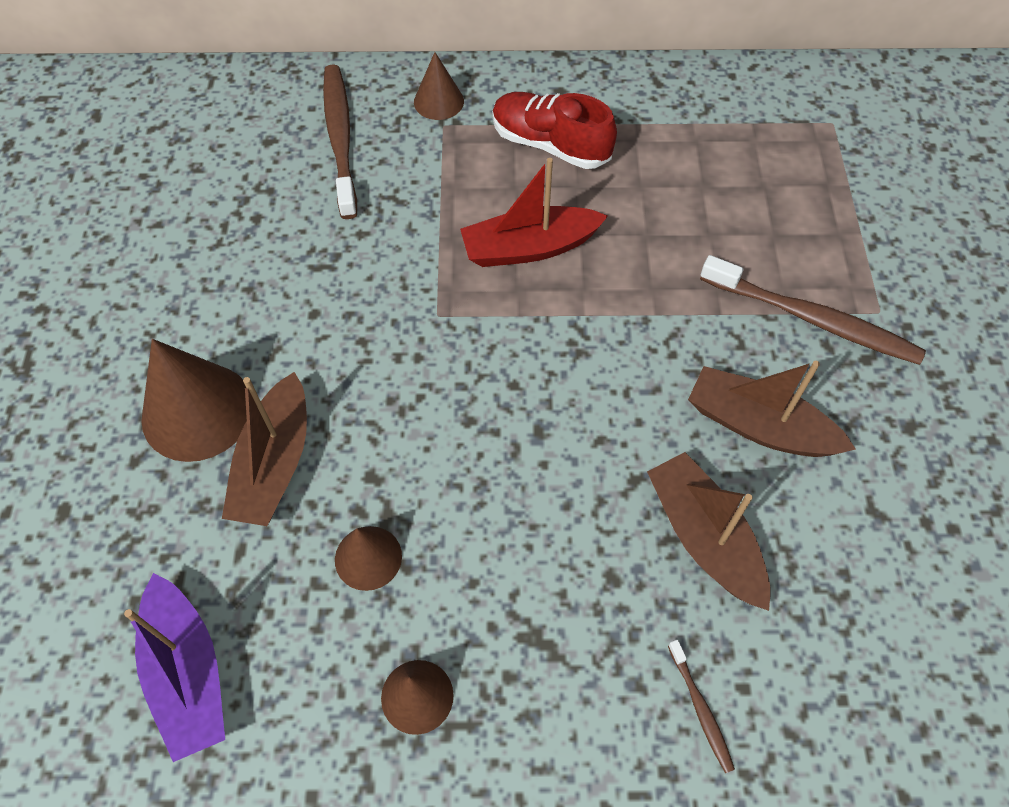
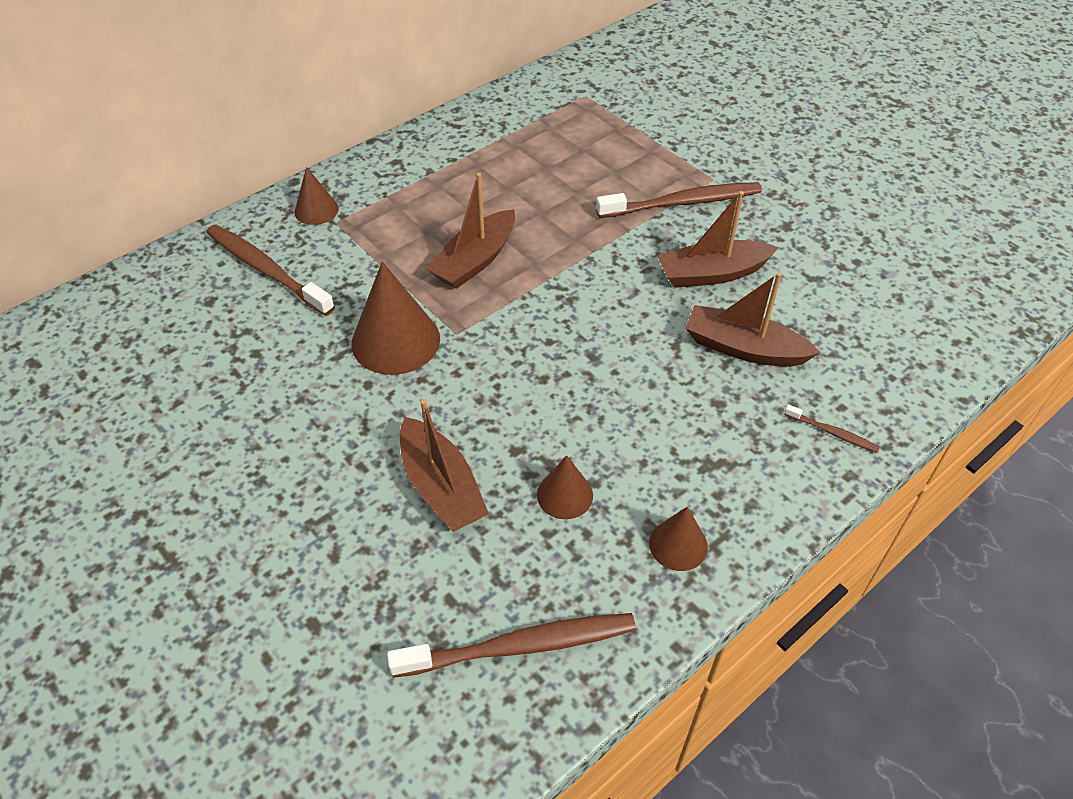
camera: 40 degrees left, 10 degrees down
purple boat [124,573,225,762] -> brown toothbrush [387,613,636,678]
brown cone [141,339,247,462] -> brown cone moved to [352,262,440,375]
red boat [460,158,608,267] -> brown boat [427,173,515,289]
red shoe [493,92,617,169] -> none

